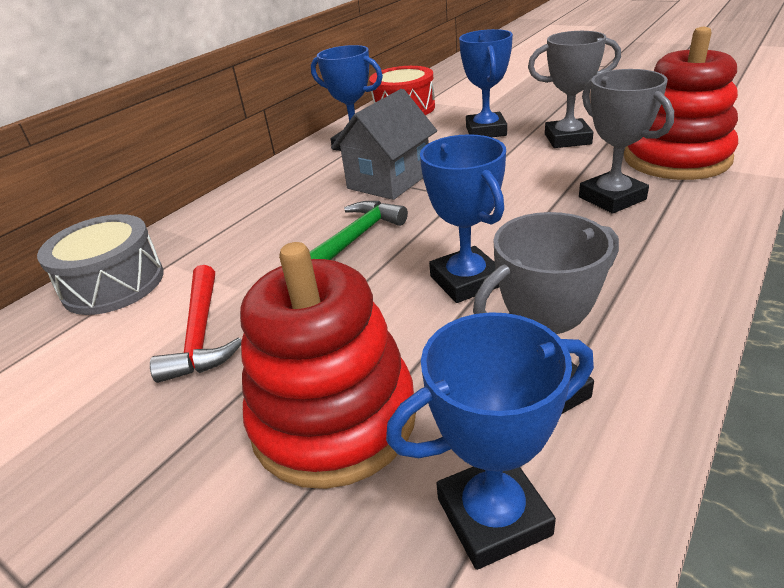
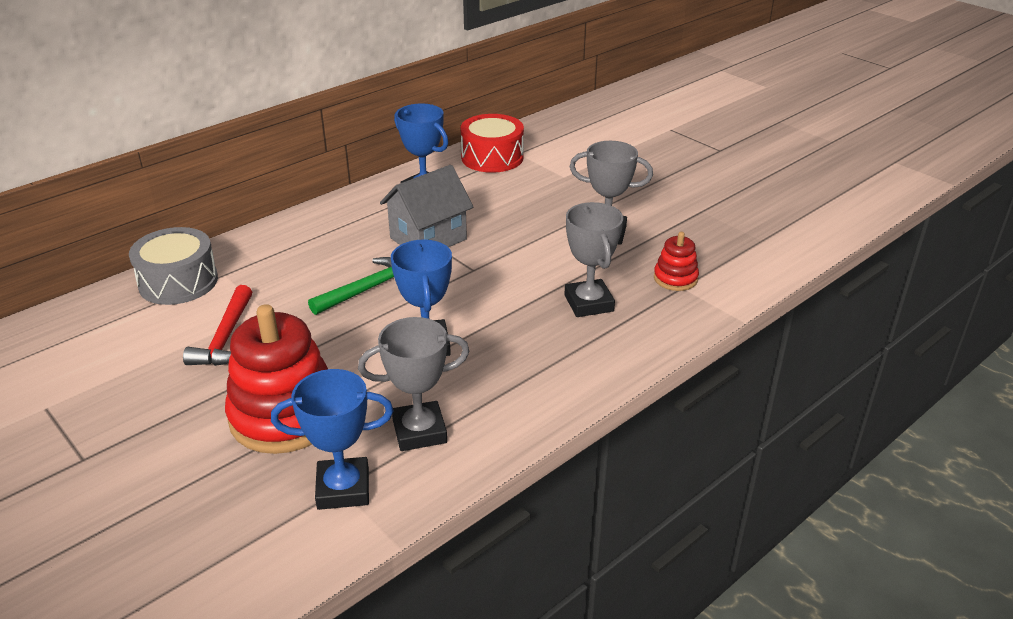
camera: 10 degrees right, 0 degrees up
blue trophy [459,29,513,137] -> none
red stacking toy [624,27,738,180] -> red stacking toy [654,232,699,291], size x0.49

